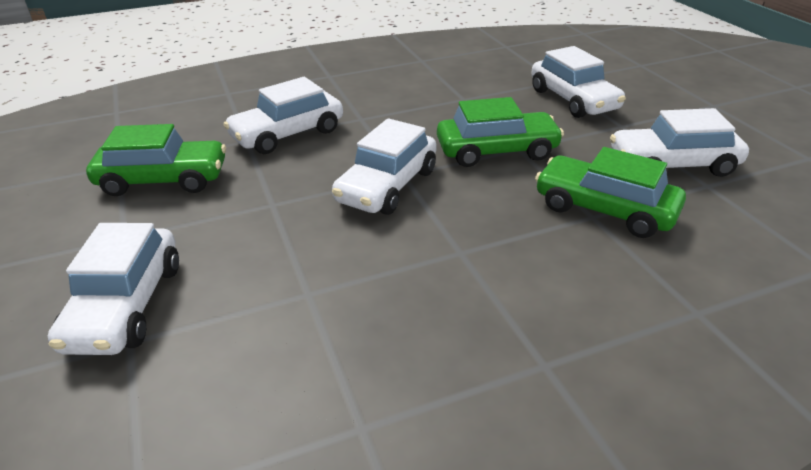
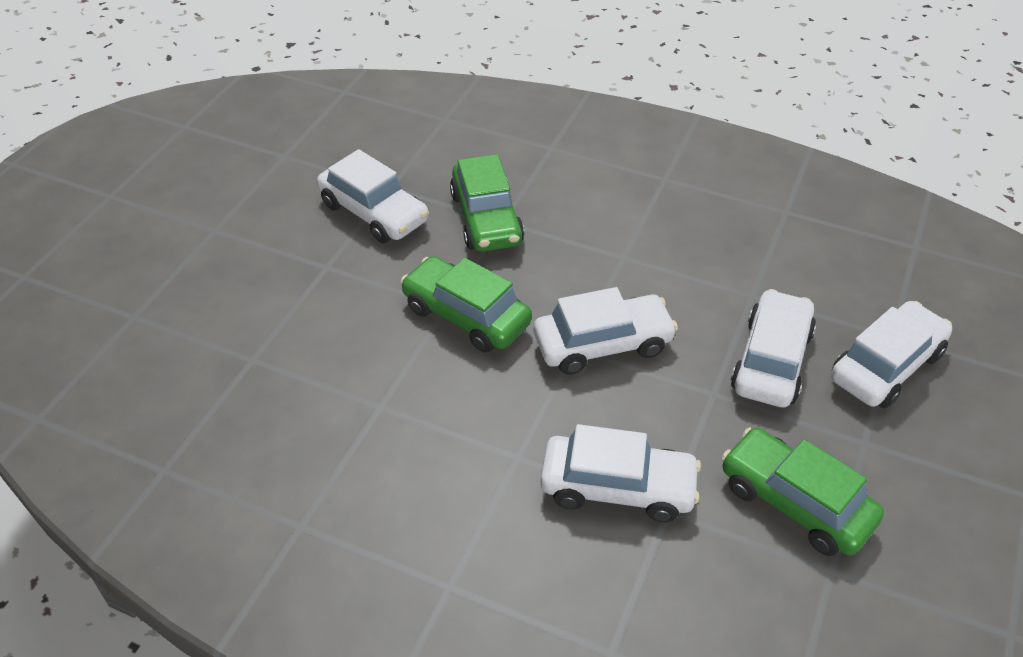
camera: 135 degrees left, 10 degrees up
white car [531,46,626,118] -> white car moved to [731,289,816,408]

